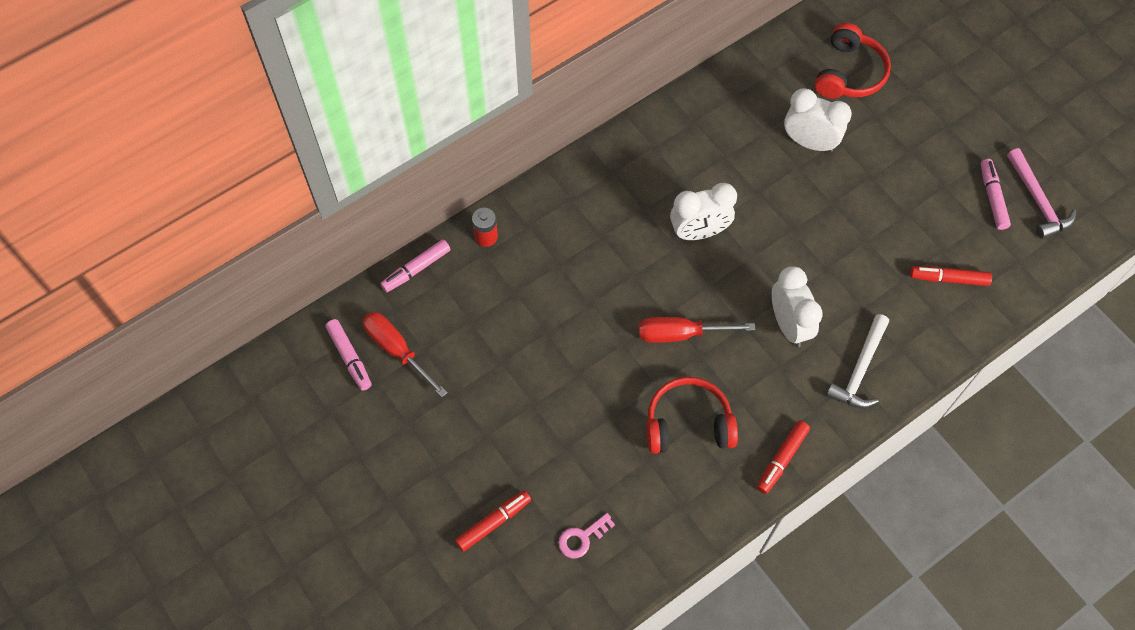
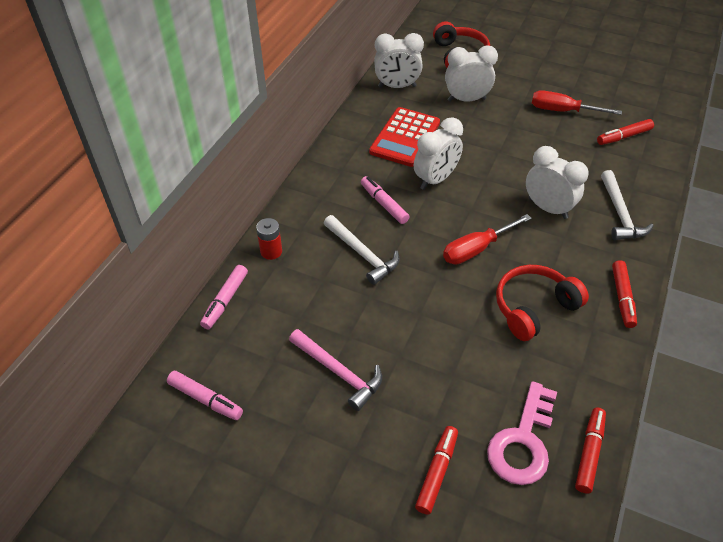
camera: 30 degrees left, 15 degrees down
red screwdriver [363,312,448,397] -> red screwdriver moved to [532,90,622,115]
pink key [558,513,615,558] -> pink key [487,381,557,485], size x1.84
pink marker [981,159,1011,230] -> pink marker moved to [361,176,410,224]
pink hammer [1007,148,1076,239] -> pink hammer moved to [289,329,382,411]
none -> white hammer [324,215,400,285]
none -> red calculator [369,107,440,167]
none -> white clock [374,33,424,88]
none -> red marker [575,408,606,494]

